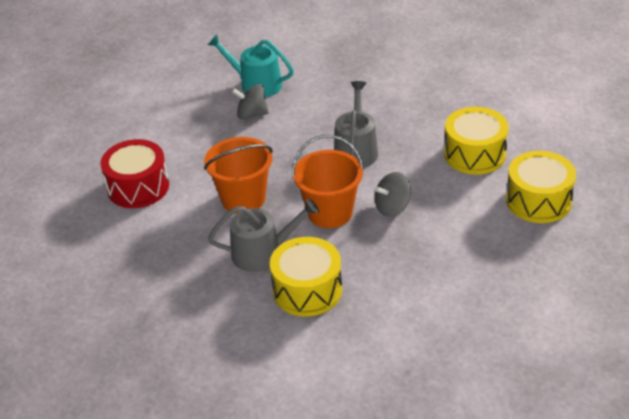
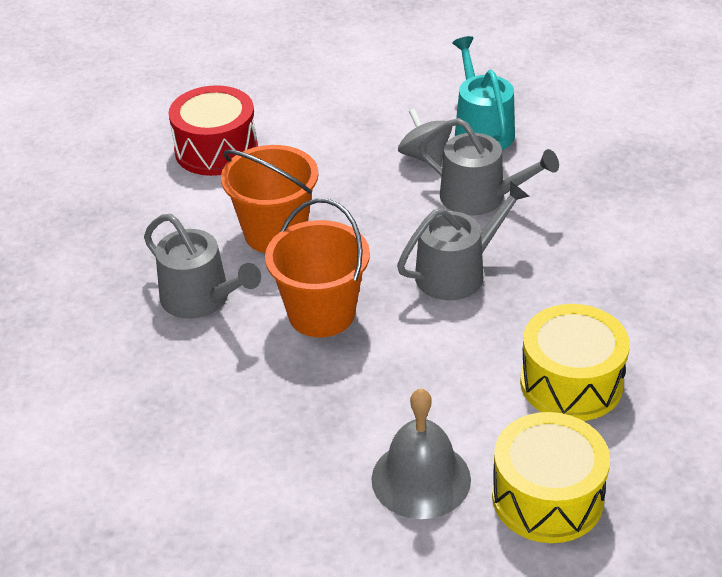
camera: 50 degrees right, 0 degrees up
yellow drum [270,237,342,317] -> none
grey spinning top [375,172,411,217] -> none
none -> grey bell [371,389,471,519]
none -> grey watering can [419,118,559,216]

